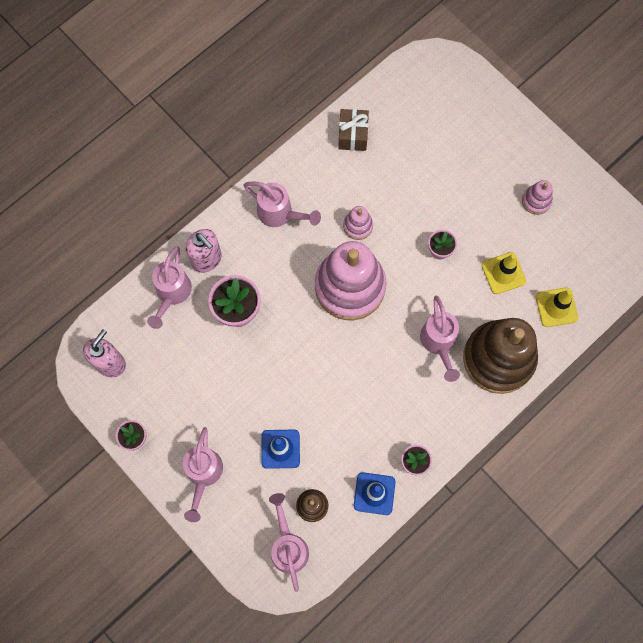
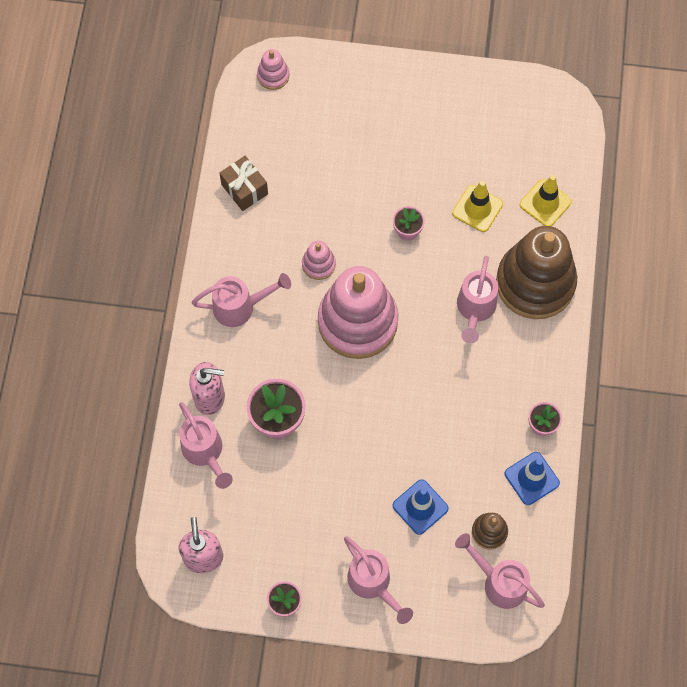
camera: 40 degrees left, 5 degrees down
pink watering can [420,295,460,382] -> pink watering can turned 60 degrees clockwise [457,256,498,343]
pink stacking toy [522,180,553,215] -> pink stacking toy moved to [257,49,289,90]

